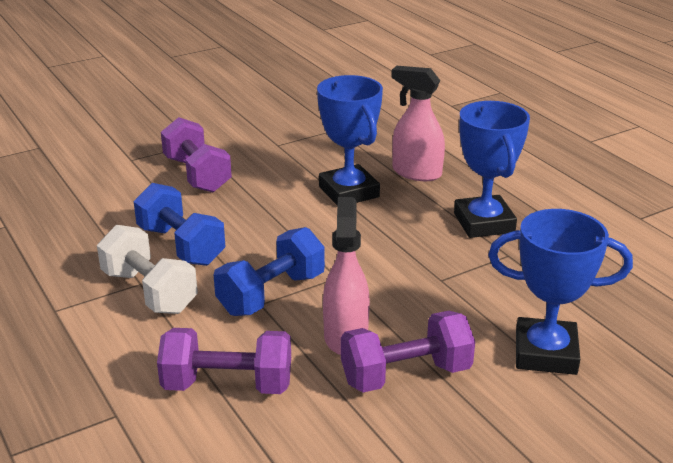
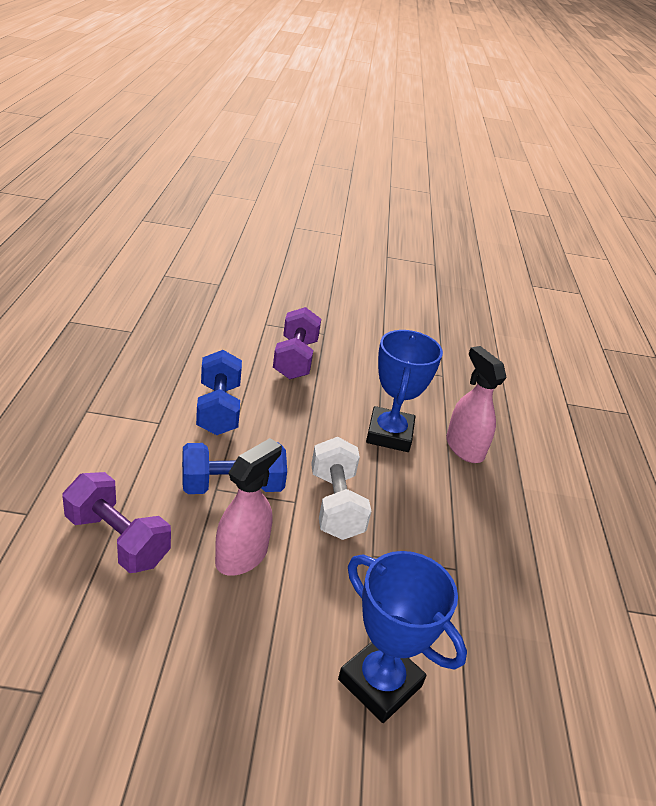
camera: 30 degrees right, 5 degrees up
white dumbbell [97,225,198,314] -> white dumbbell moved to [311,437,372,540]
purple dumbbell [341,311,475,393] -> none
blue trophy [454,101,530,238] -> none

